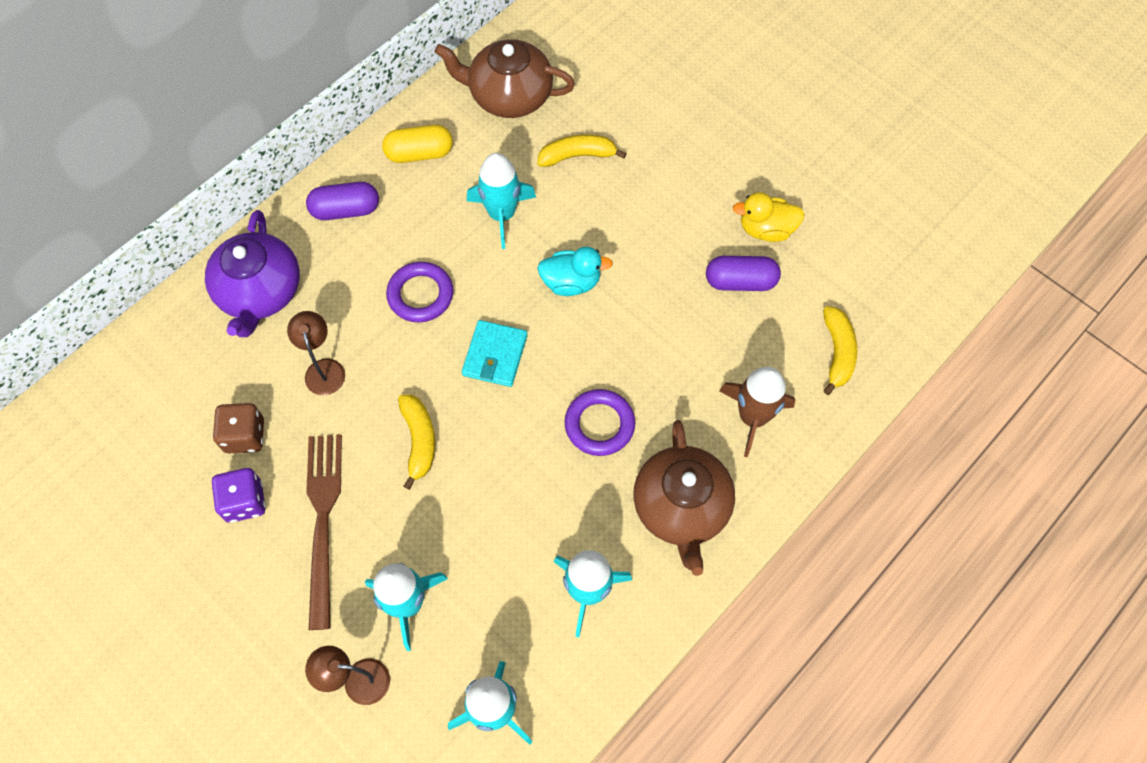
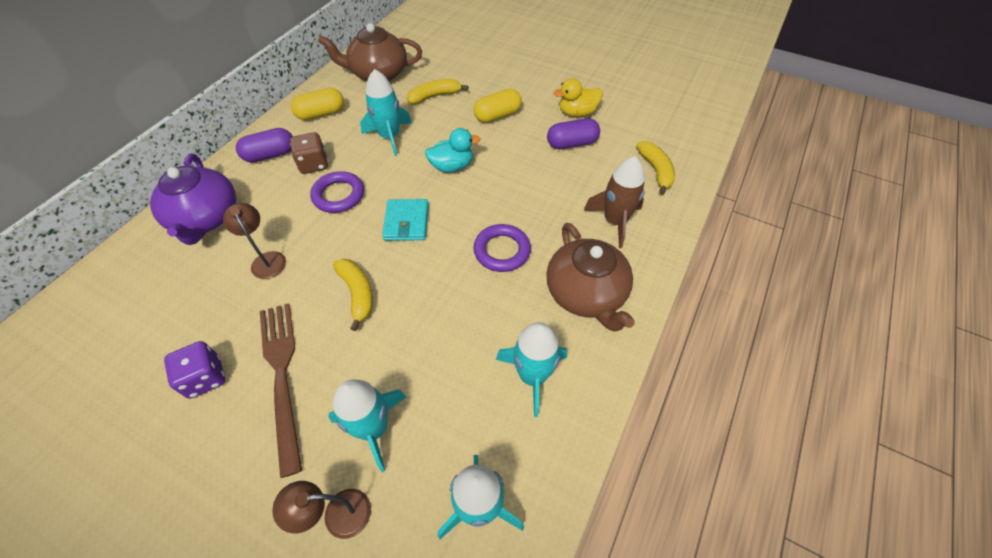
camera: 15 degrees left, 10 degrees down
brown dice [213,403,264,454] -> brown dice moved to [290,132,328,174]
none -> yellow capsule [474,89,522,123]

